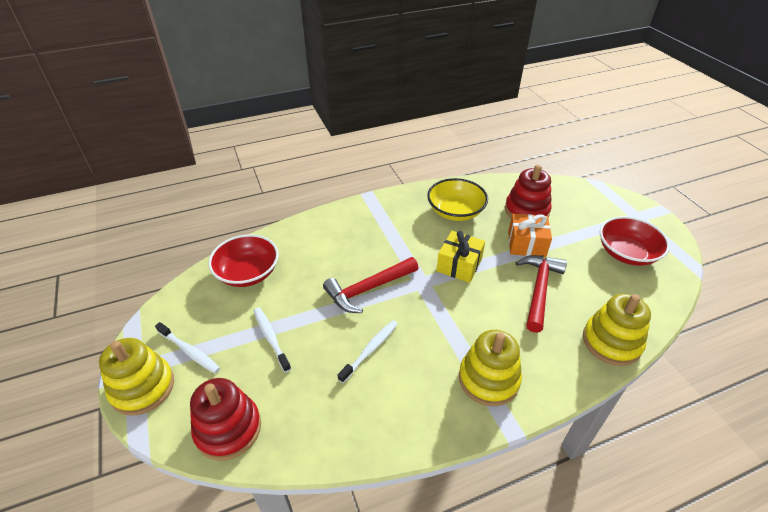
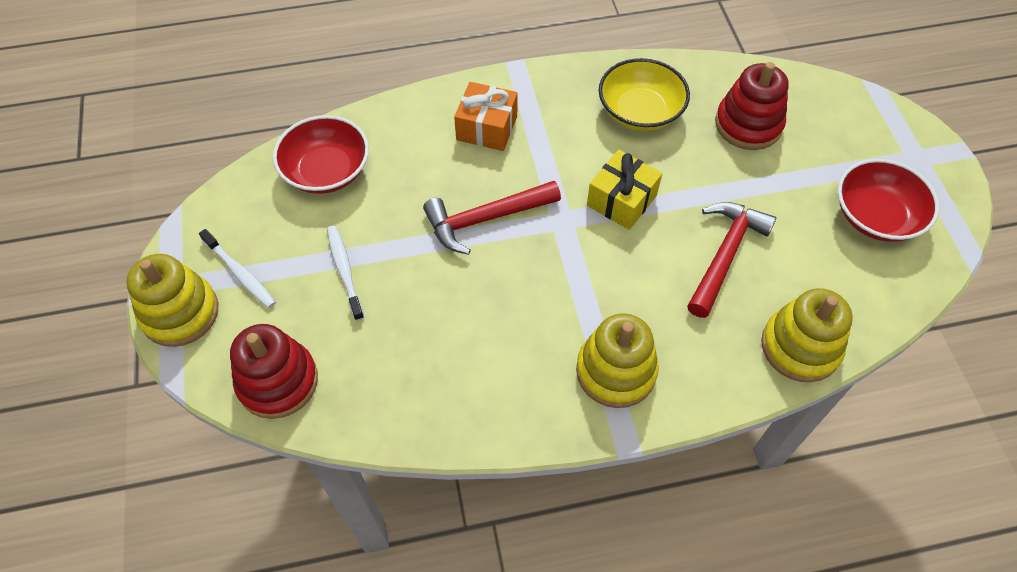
camera: 10 degrees right, 15 degrees up
white toothbrush [338,320,398,383] -> none
orange gift [508,214,552,257] -> orange gift moved to [454,82,518,151]

